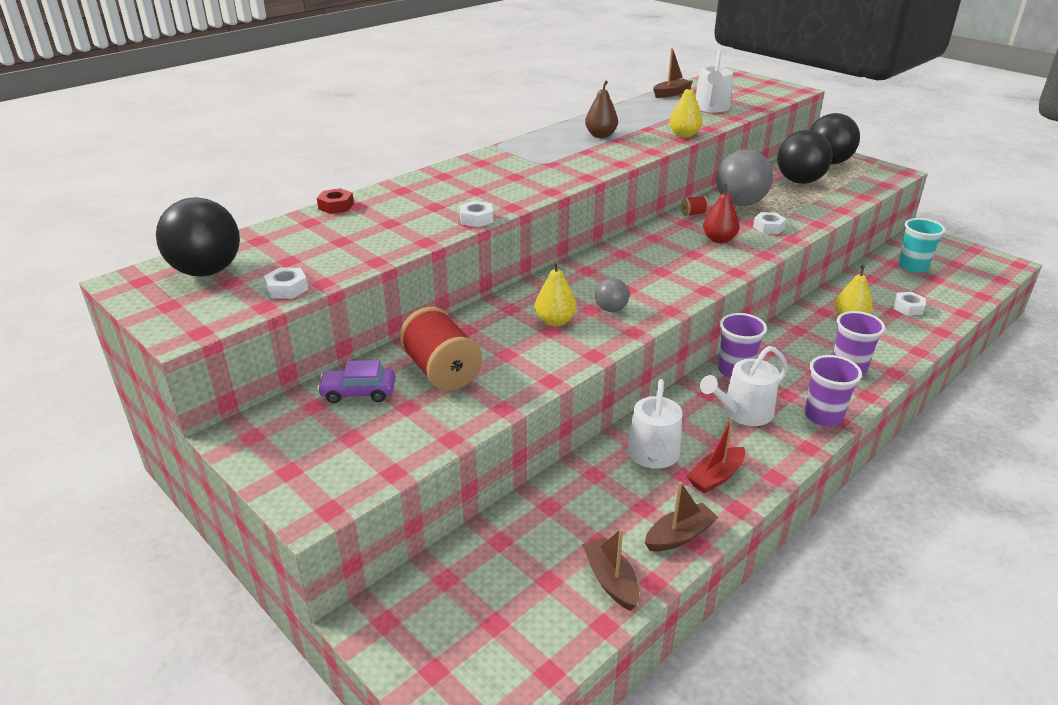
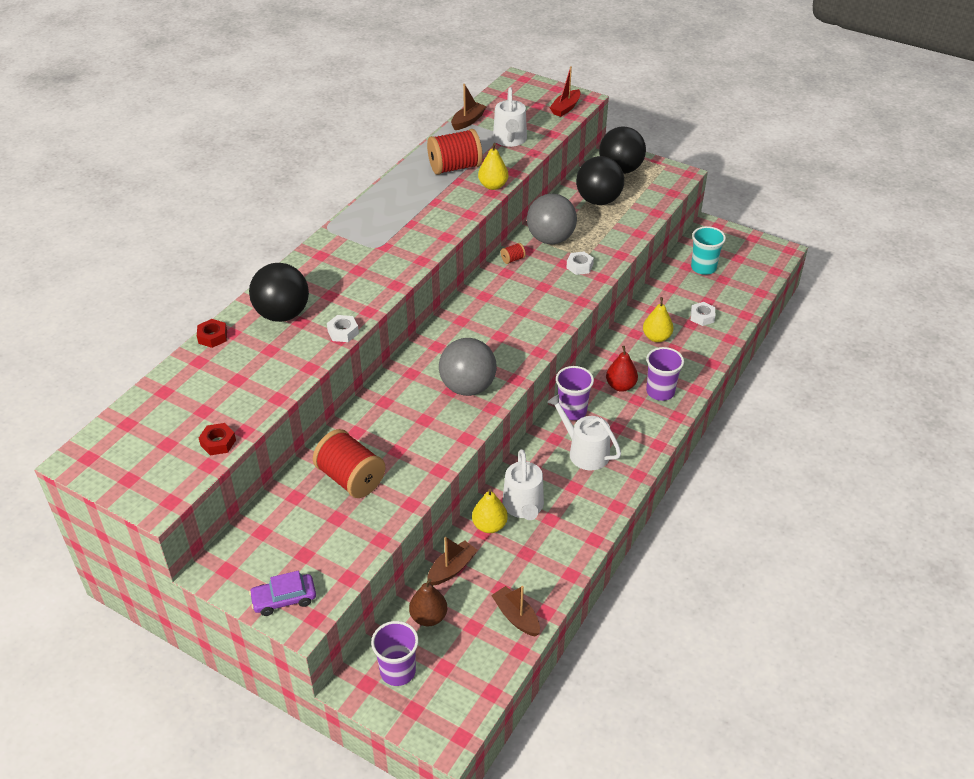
camera: 15 degrees left, 10 degrees up
black ball [156,197,240,276] -> black ball moved to [249,263,309,322]
white nut [264,267,308,299] -> red nut [199,423,236,455]
purple car [317,360,395,403] -> purple car moved to [249,571,316,616]
yellow pear [535,261,577,327] -> yellow pear moved to [472,489,508,533]
brown pear [585,80,618,138] -> brown pear moved to [409,578,447,626]
grey ball [595,278,629,312] -> grey ball [439,338,497,396], size x2.01
brown boat [645,482,719,552] -> brown boat moved to [427,537,477,586]
red boat [687,417,745,493] -> red boat moved to [549,67,581,117]
white watering can [700,346,788,426] -> white watering can turned 90 degrees clockwise [547,394,621,470]
red pear [703,184,740,243] -> red pear moved to [606,346,638,392]
purple cup [805,355,862,426] -> purple cup moved to [371,621,419,686]
none -> red spool [427,129,483,175]

